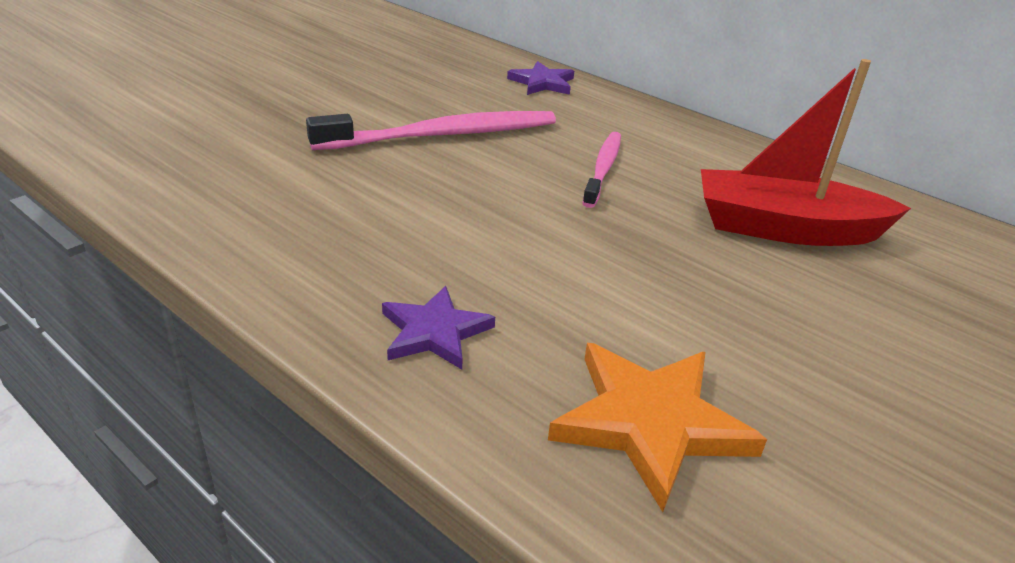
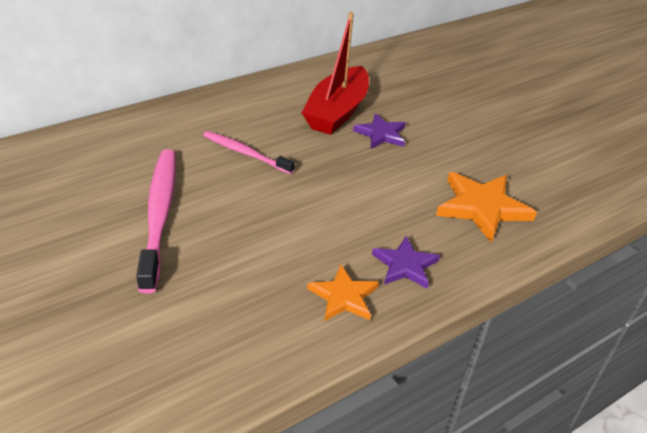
camera: 75 degrees left, 5 degrees up
purple star [507,61,574,95] -> purple star moved to [353,113,406,149]
none -> orange star [307,265,379,321]

